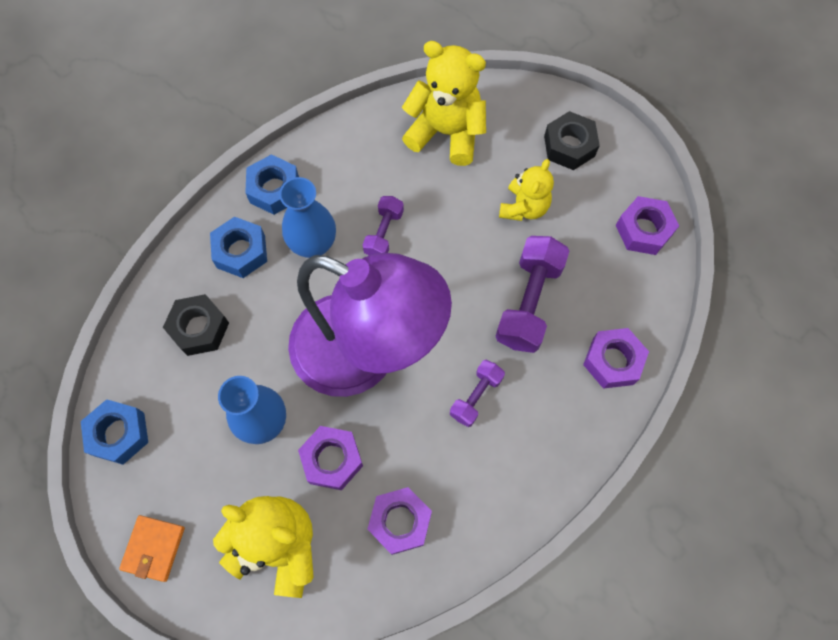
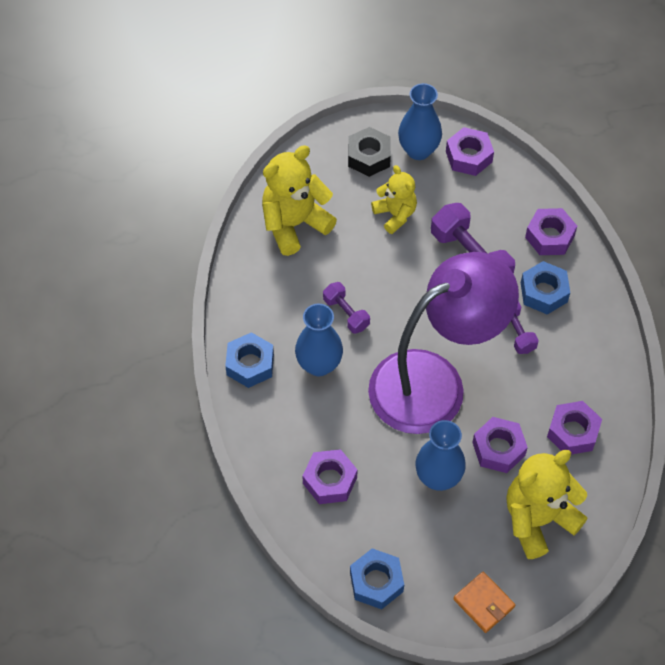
camera: 55 degrees left, 10 degrees down
black nut [163,294,229,356] -> purple nut [303,449,358,504]
blue nut [210,217,267,278] -> blue nut moved to [521,261,570,315]
none -> blue vase [398,83,442,160]

